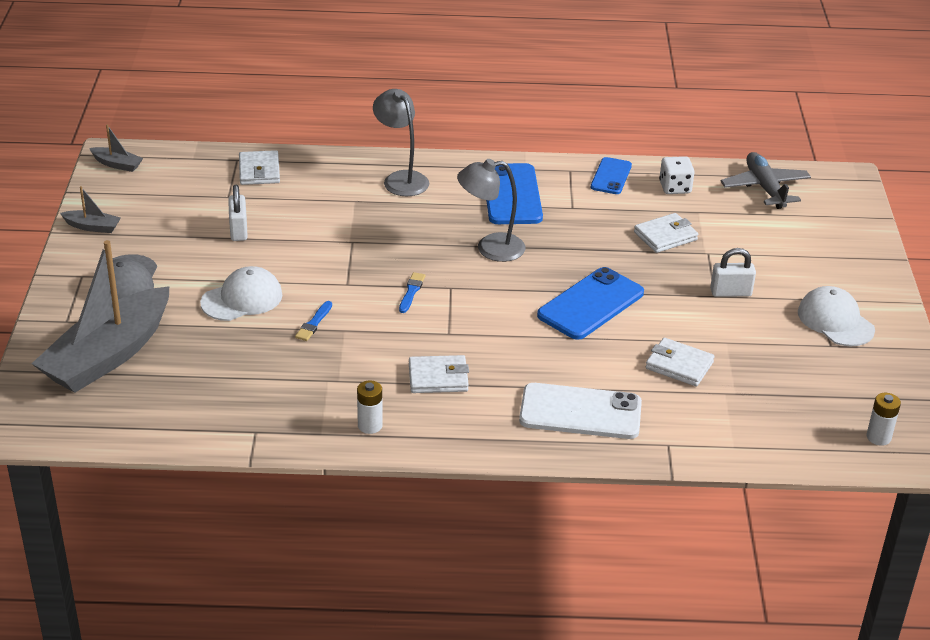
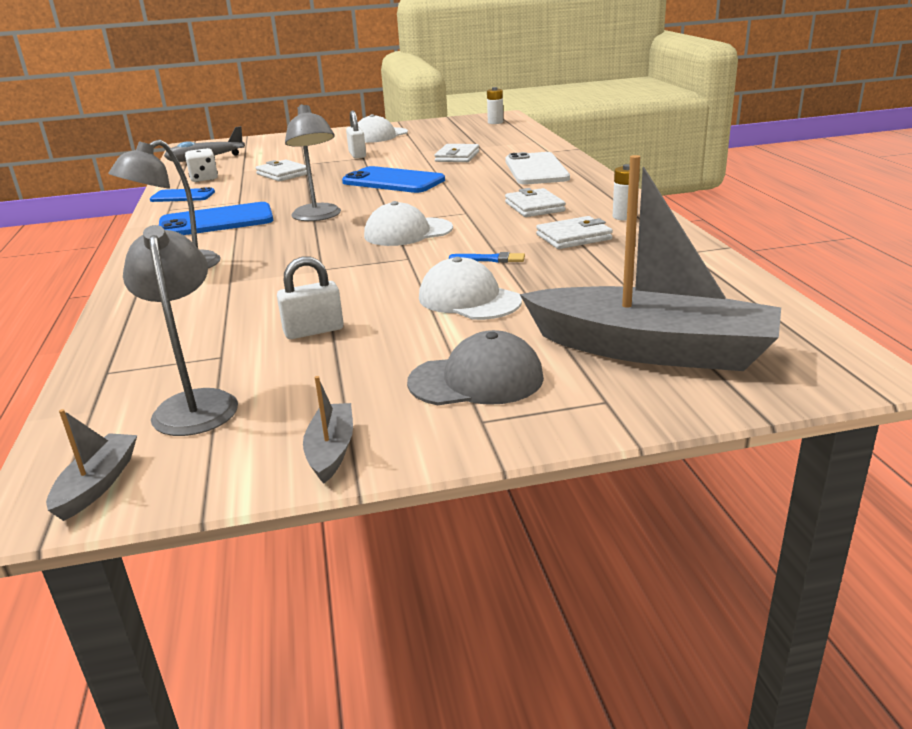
camera: 100 degrees left, 10 degrees down
white wallet [239,150,280,185] -> white wallet moved to [536,216,613,249]
blue brush [399,272,425,313] -> white cap [364,201,453,246]
none -> grey lamp [123,225,238,436]

